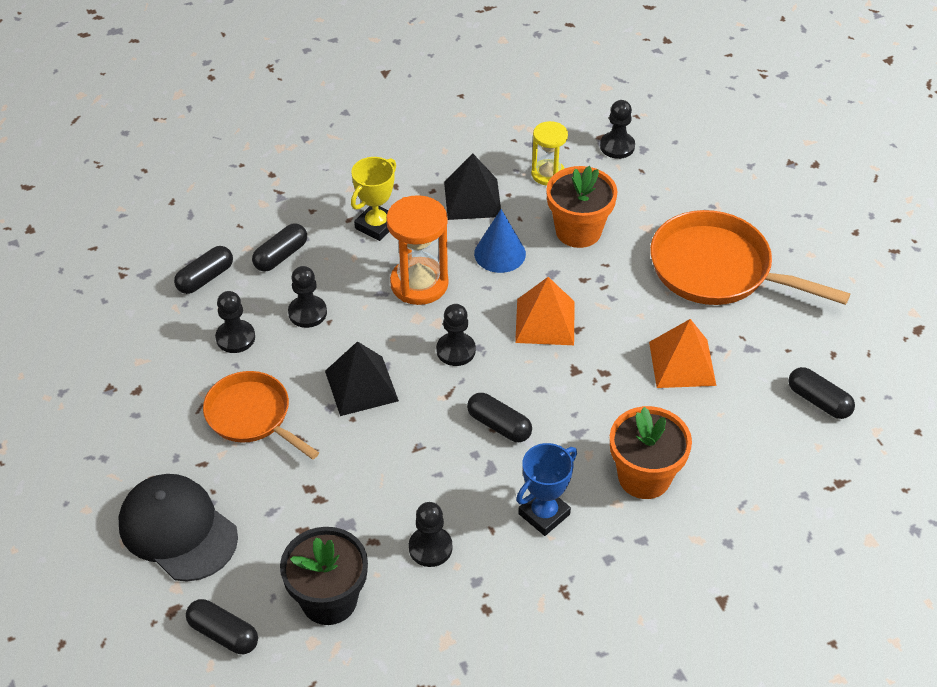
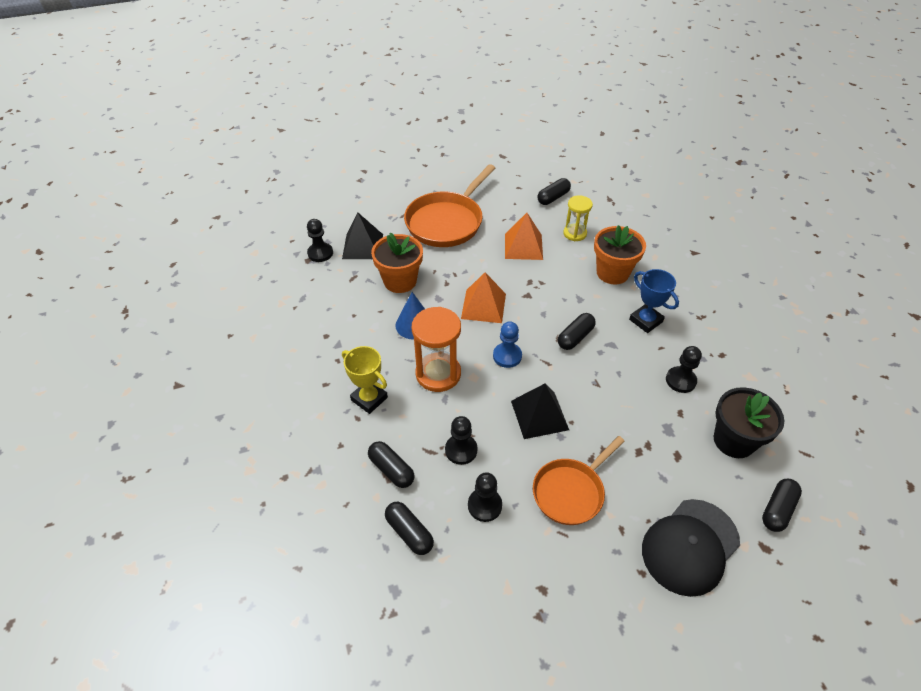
camera: 85 degrees left, 0 degrees up
black pawn [436,304,476,366] -> blue pawn [493,321,522,368]
black pyramid [444,154,501,220] -> black pyramid moved to [342,213,383,259]
yellow hourglass [531,121,568,186] -> yellow hourglass moved to [563,195,593,241]

